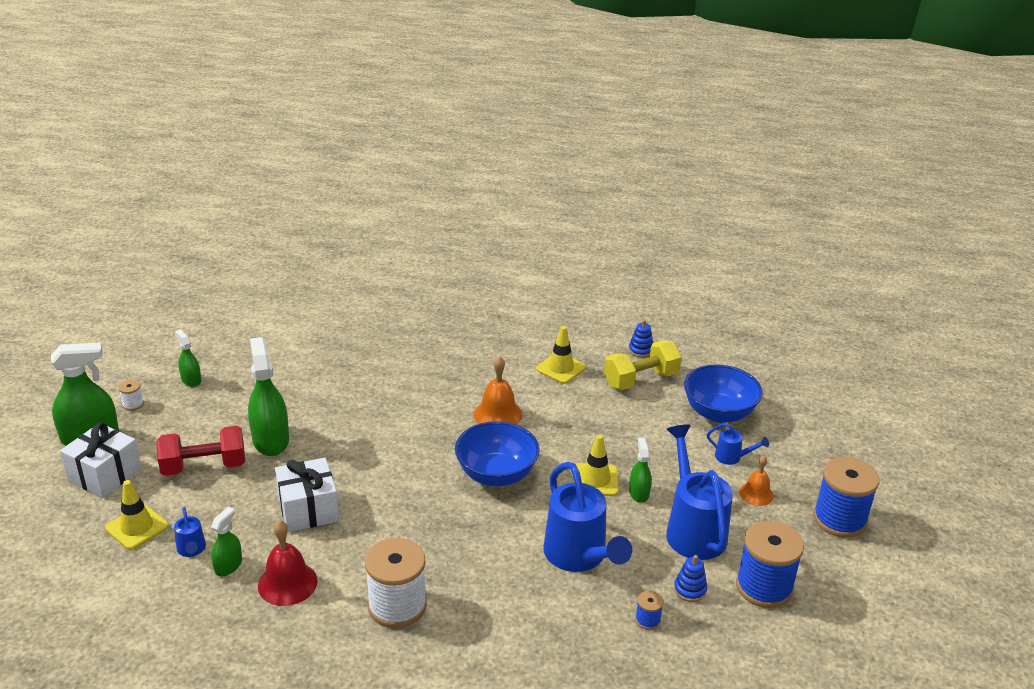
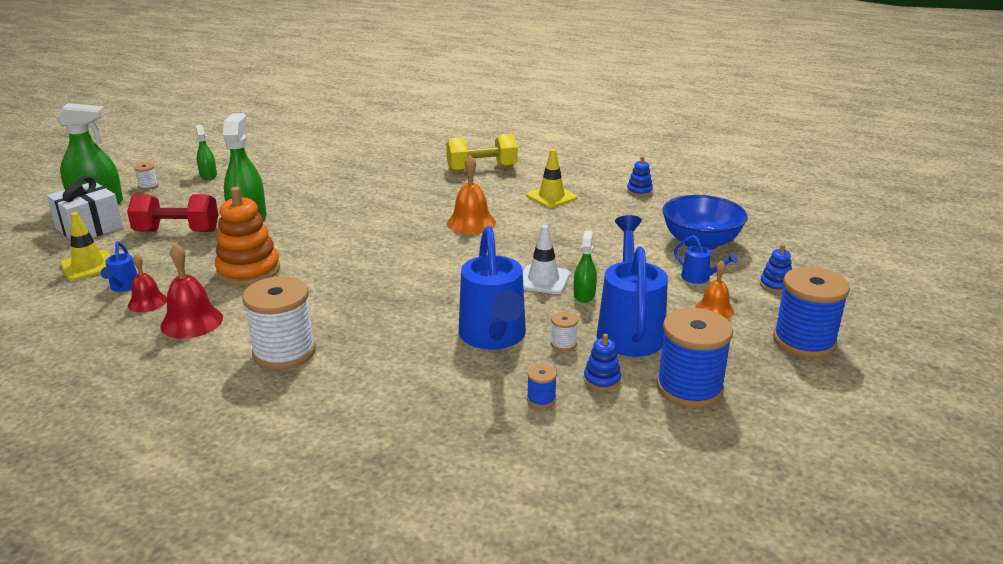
camera: 15 degrees right, 5 degrees down
green spray bottle [211,507,242,576] -> red bell [128,254,167,312]
white gift [275,458,339,532] -> orange stacking toy [215,187,280,286]
blue bowl [455,421,540,486] -> none
yellow traffic cone [574,435,619,496] -> white traffic cone [523,225,570,294]
yellow dumbbell [604,340,682,390] -> yellow dumbbell moved to [446,133,518,172]
none -> white spool [551,312,578,351]
none -> blue stacking toy [760,244,792,293]

